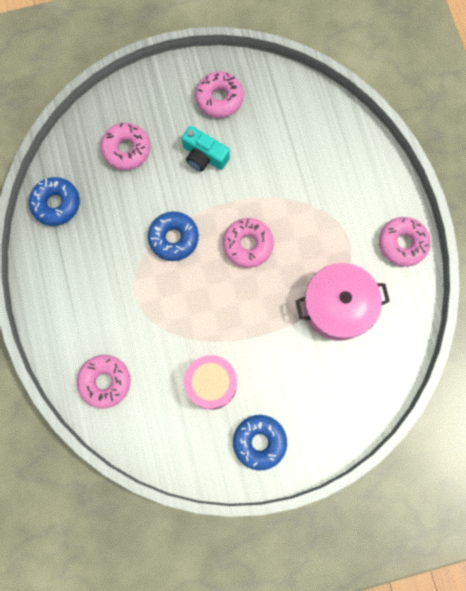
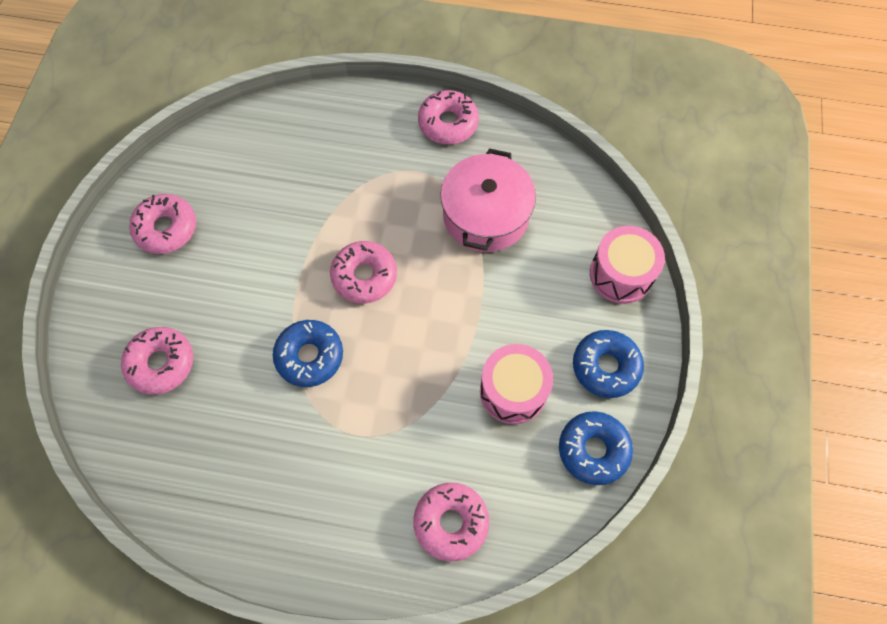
camera: 65 degrees left, 10 degrees down
blue donut [29,177,80,226] -> blue donut moved to [559,411,633,485]
turquoise camera [182,126,230,171] -> none
none -> pink drum [590,226,665,304]

